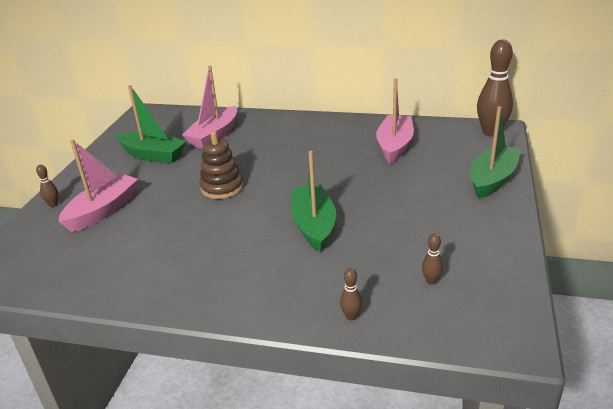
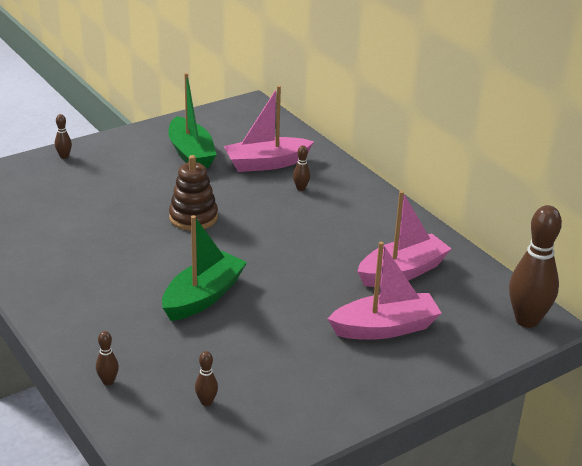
camera: 40 degrees right, 0 degrees up
pink boat [58,139,138,232] -> pink boat moved to [328,242,442,340]
green boat [470,106,521,199] -> none
none -> brown bowling pin [293,146,310,191]

